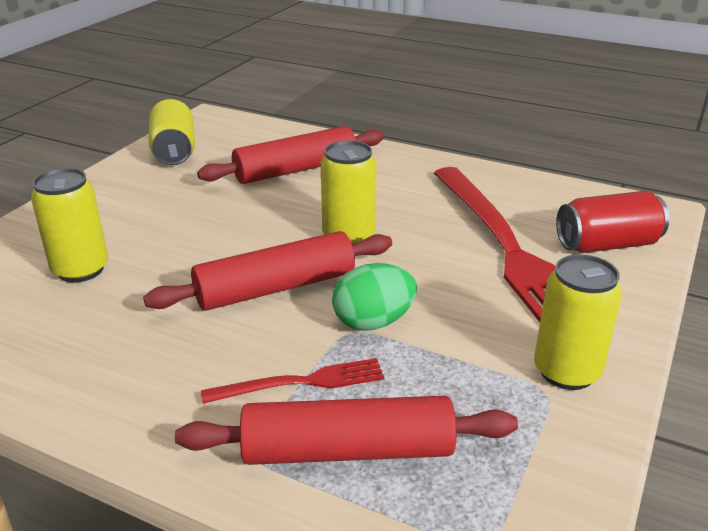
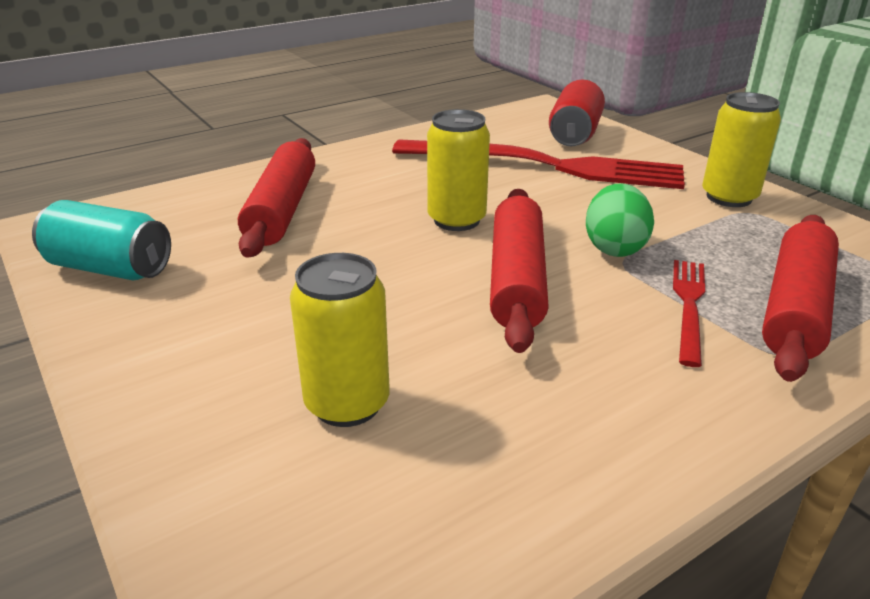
camera: 60 degrees left, 0 degrees up
yellow can [148,99,195,165] -> turquoise can [32,200,171,280]

